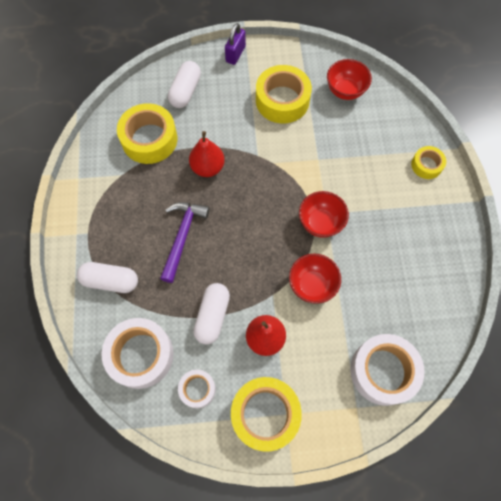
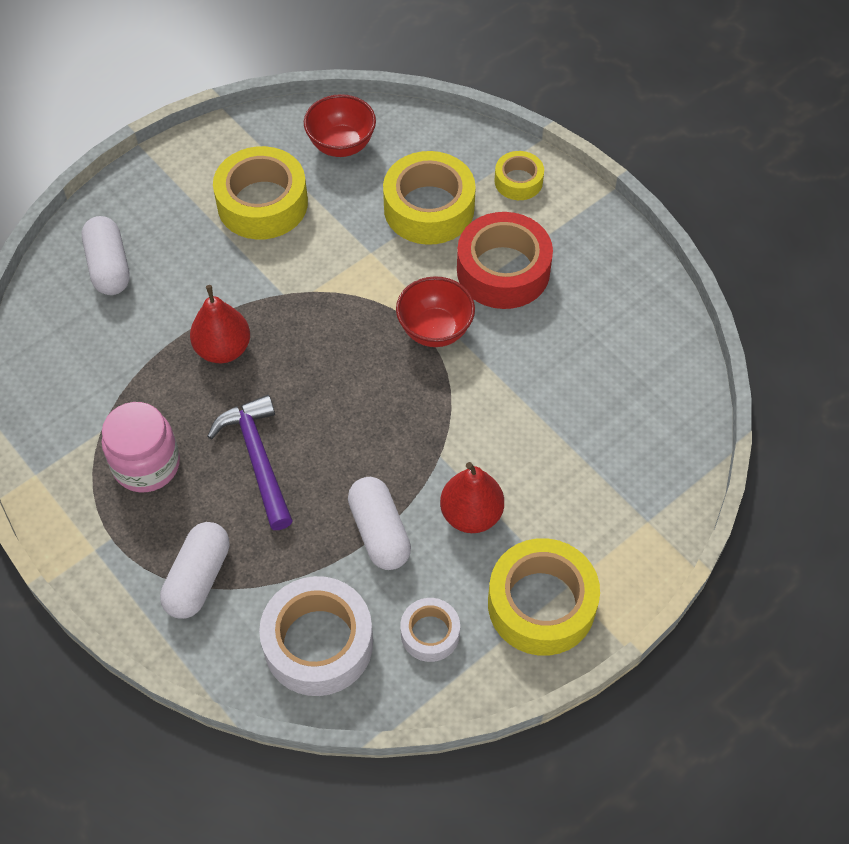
camera: 35 degrees left, 10 degrees down
white capsule [77,262,138,293] -> white capsule turned 45 degrees counterclockwise [160,522,230,619]
yellow tape [117,103,177,164] -> yellow tape moved to [383,151,476,245]
purple padlock [225,23,246,65] -> none
red bowl [289,253,341,304] -> none
white tape [350,334,424,406] -> none
none -> pink jar [102,402,180,492]
none -> red tape [457,212,553,309]

